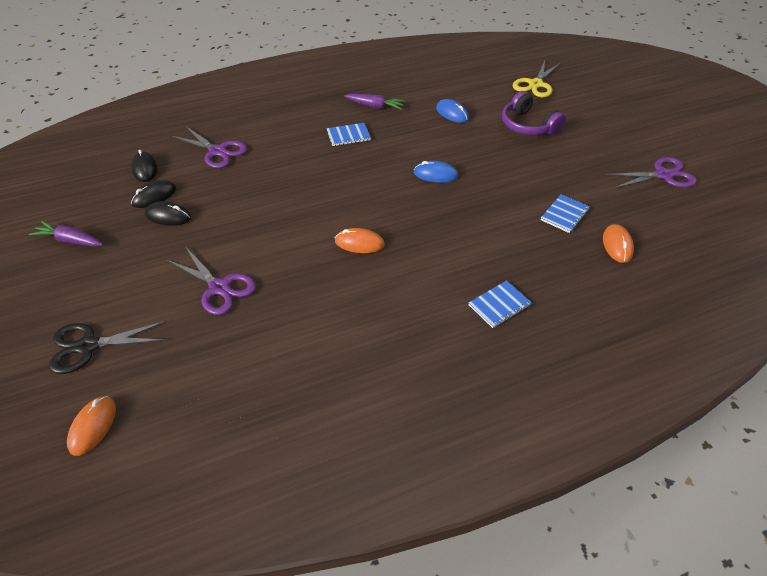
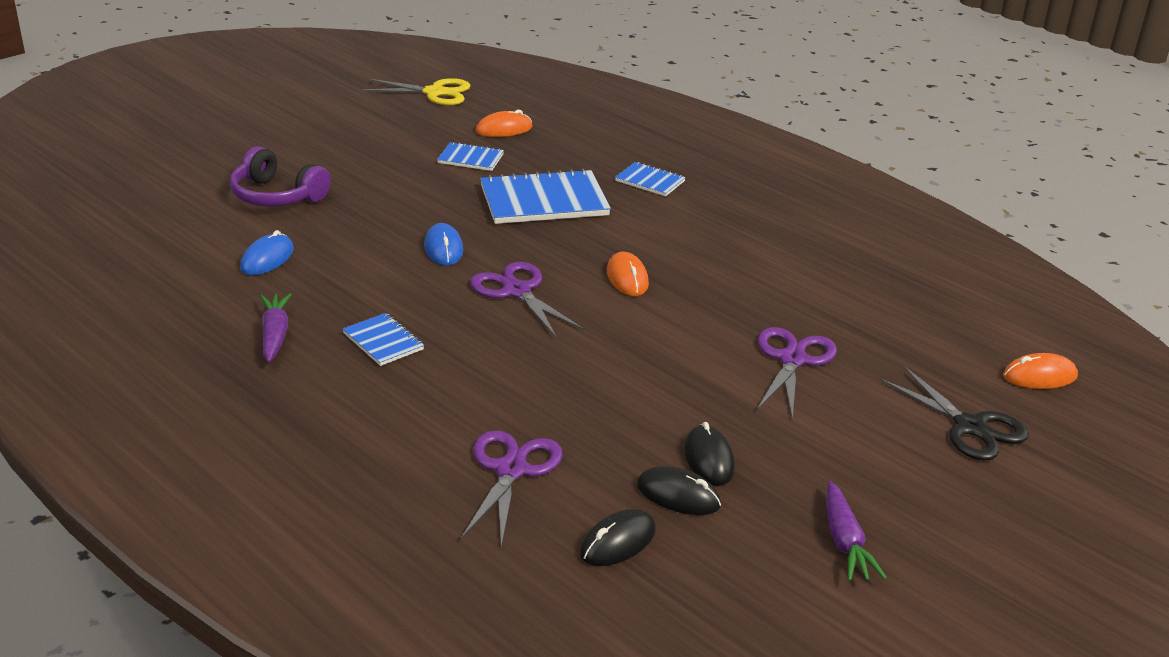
camera: 115 degrees left, 15 degrees down
purple headphones [502,91,566,135] -> purple headphones turned 90 degrees clockwise [230,146,331,206]
yellow scissors [513,61,561,97] -> yellow scissors moved to [360,78,471,105]
purple scissors [605,157,697,188] -> purple scissors moved to [470,262,584,338]
none -> blue notebook [480,168,611,224]

